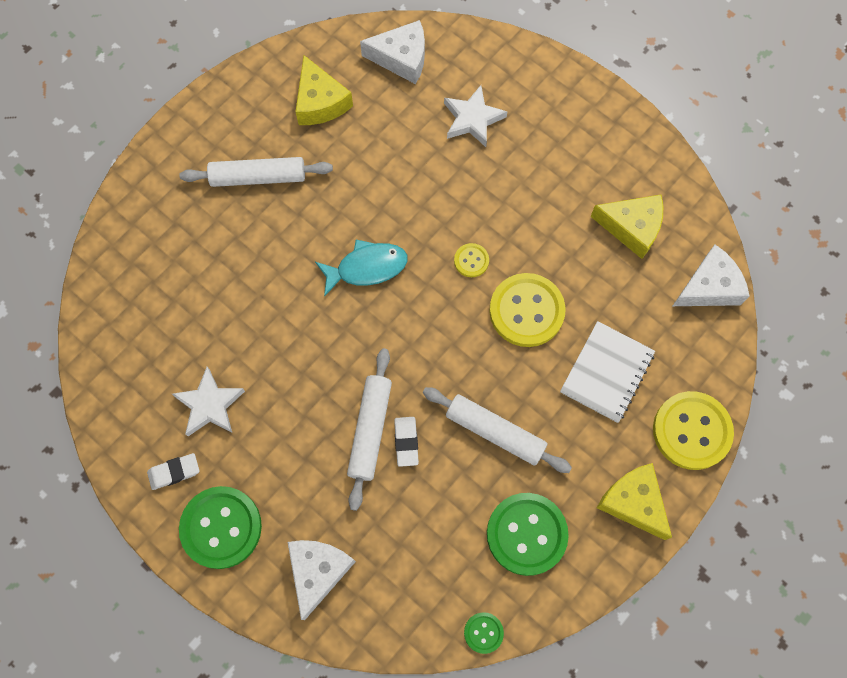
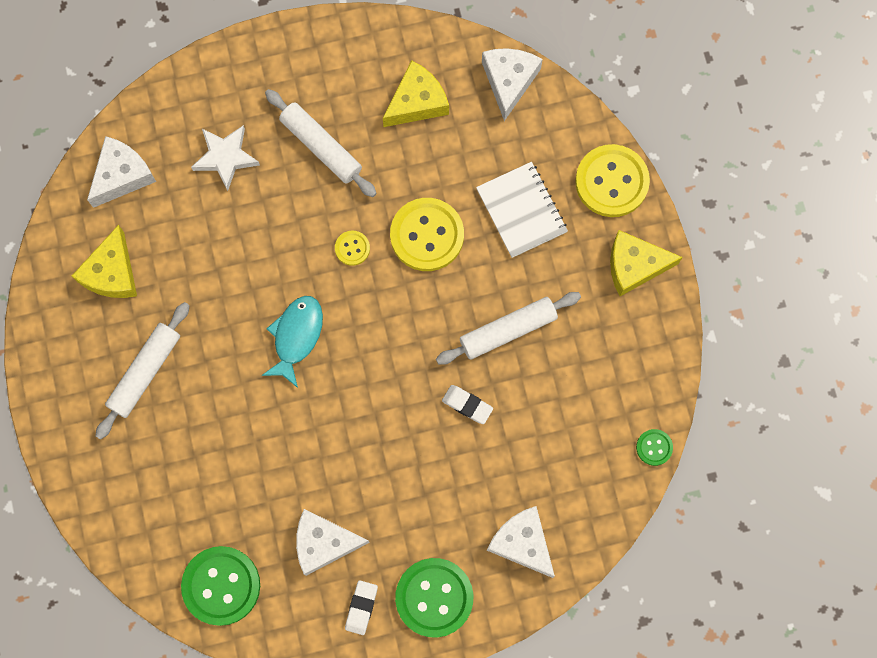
camera: 55 degrees left, 5 degrees up
white star [172,367,245,436] -> white cheese [296,509,370,576]
yellow cheese [295,55,353,125] -> yellow cheese turned 90 degrees clockwise [72,225,137,298]
white rolling pin [347,348,392,511] -> white rolling pin moved to [265,89,377,197]
green button [487,493,569,576] -> green button moved to [181,546,260,626]

